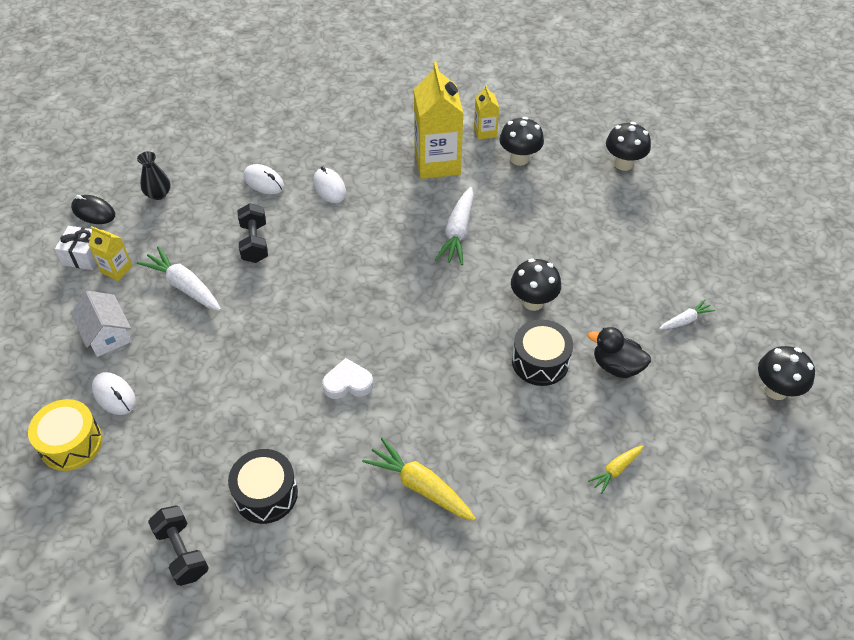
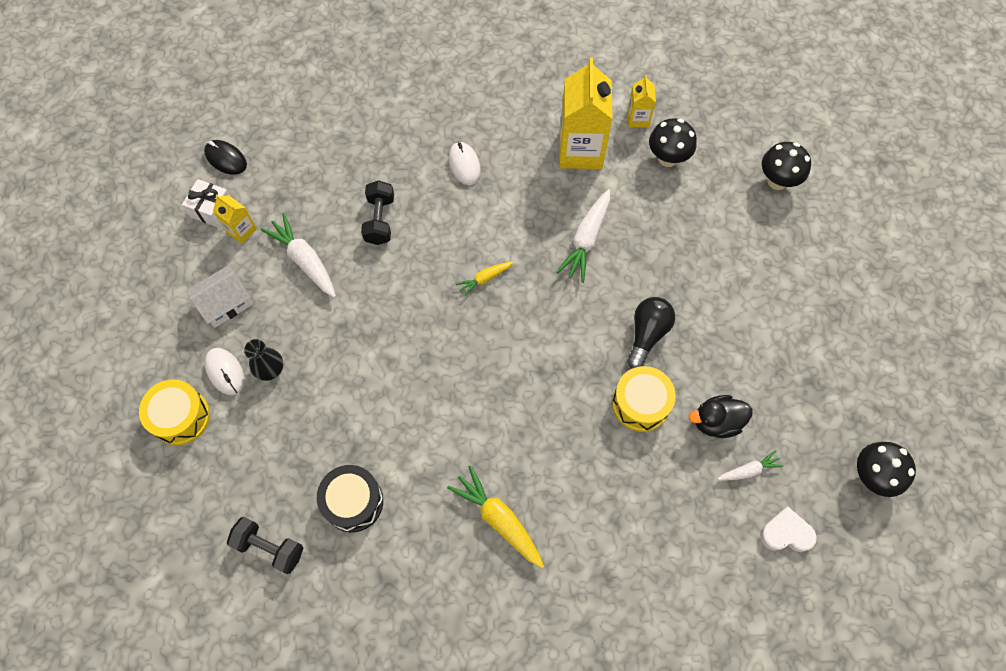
camera: 10 degrees right, 15 degrees up
white house [71,291,132,357] -> white house turned 75 degrees clockwise [186,265,252,328]
black vase [137,151,171,200] -> black vase moved to [244,339,283,381]
black dumbbell [148,505,209,586] -> black dumbbell turned 45 degrees counterclockwise [227,517,304,574]
white mouse [243,164,284,194] -> none
white heart [322,358,373,399] -> white heart moved to [760,506,817,552]
black mushroom [511,258,561,311] -> black light bulb [627,297,675,369]
black drum [512,319,573,386] -> yellow drum [612,366,676,432]
black duck [588,327,651,378] -> black duck turned 45 degrees counterclockwise [689,395,753,438]
yellow carrot [588,445,644,494] -> yellow carrot moved to [456,262,514,297]
white carrot [659,299,716,330] -> white carrot moved to [717,450,784,481]

